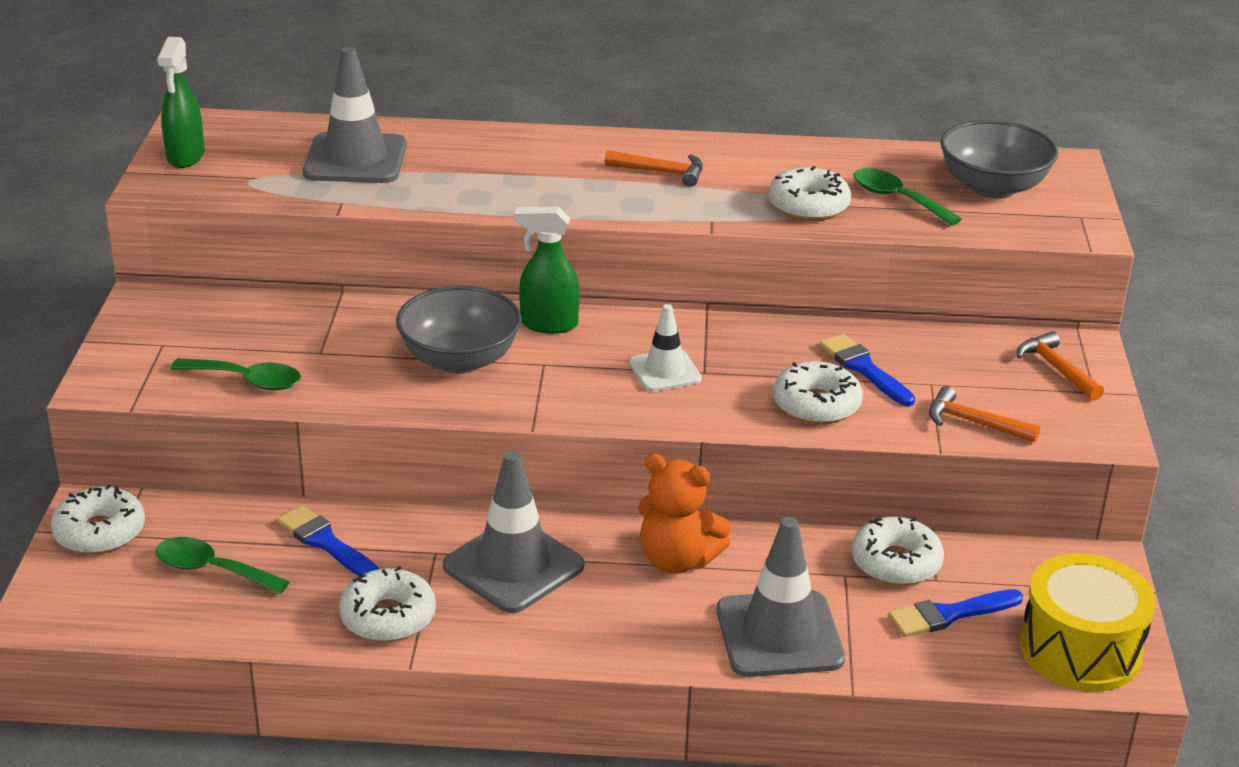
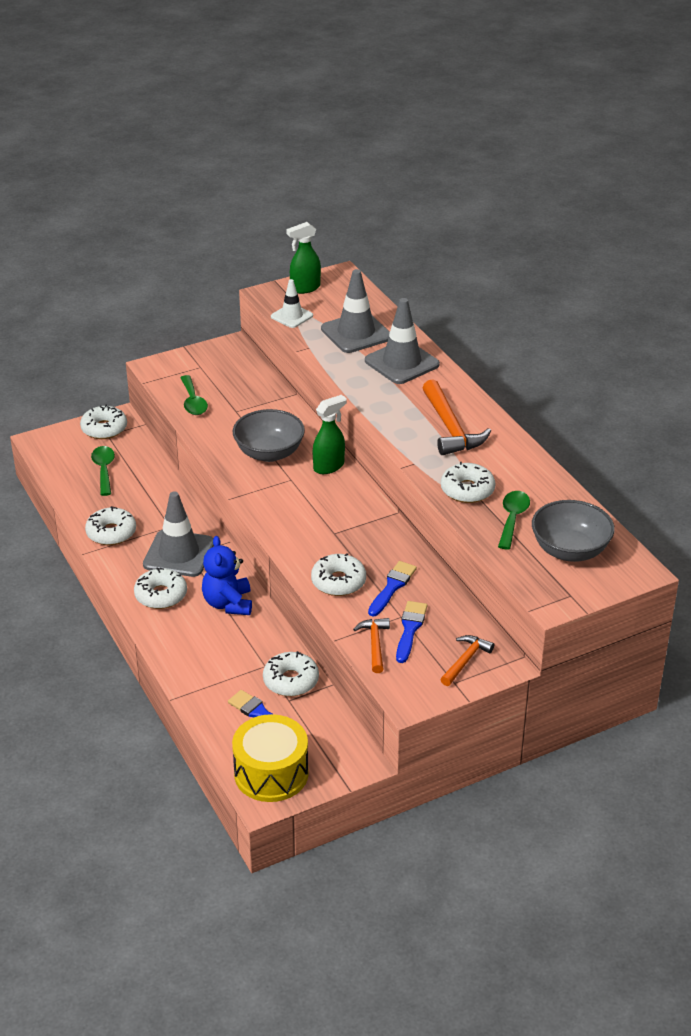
camera: 60 degrees right, 5 degrees up
blue brush [277,505,379,576] -> blue brush moved to [396,601,427,663]
green spray bottle [514,207,580,334] -> green spray bottle turned 75 degrees clockwise [313,395,347,474]
orange hammer [605,150,703,187] -> orange hammer [423,379,491,455], size x1.73
white traffic cone [629,304,702,391] -> white traffic cone moved to [271,279,313,328]
orange teddy bear [638,453,731,574] -> blue teddy bear [202,536,252,615]
grey traffic cone [717,517,845,677] -> grey traffic cone moved to [365,298,440,384]
none -> white donut [134,567,187,609]

